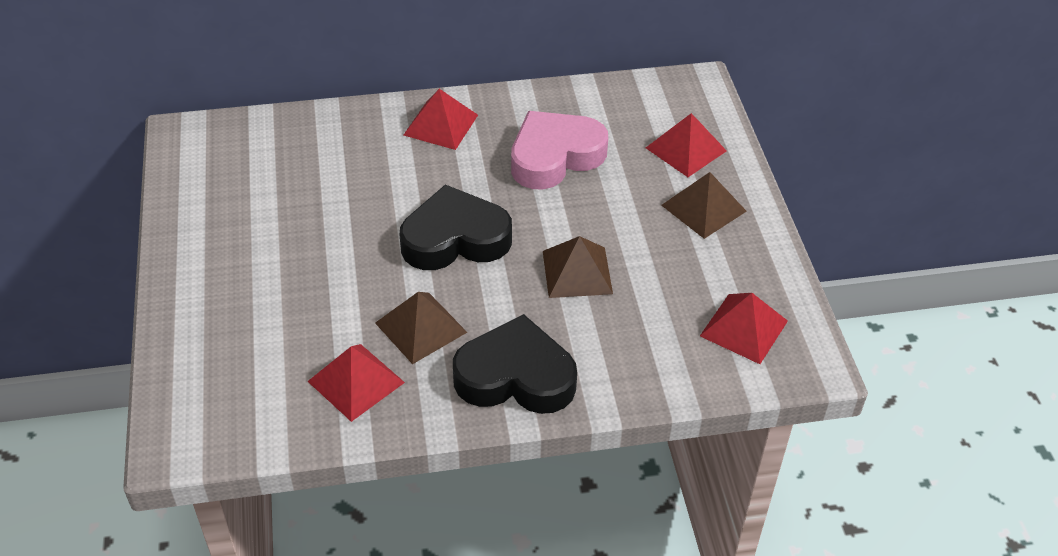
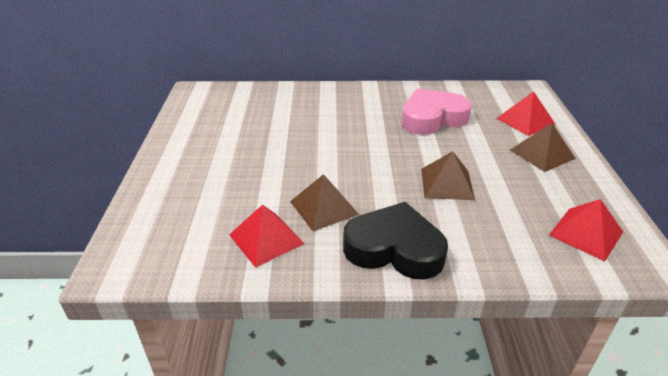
camera: 10 degrees right, 10 degrees down
black heart [400,184,512,270] -> none
red pyramid [404,89,478,150] -> none

